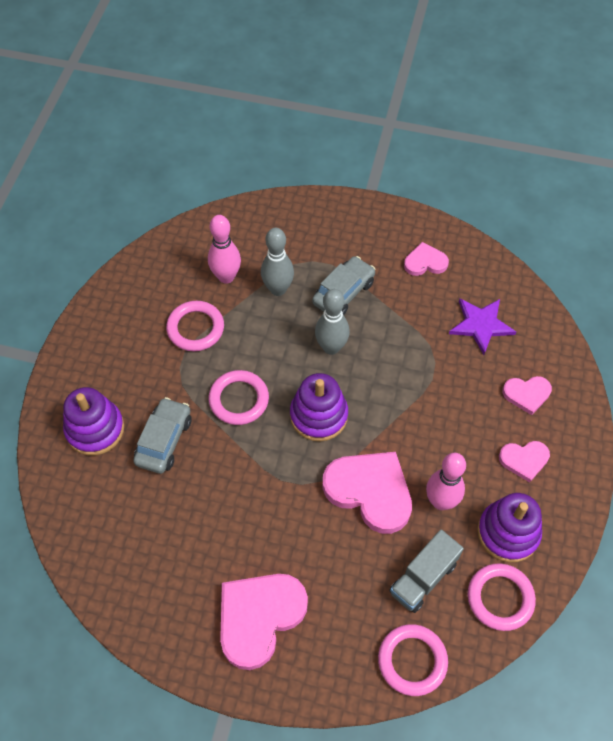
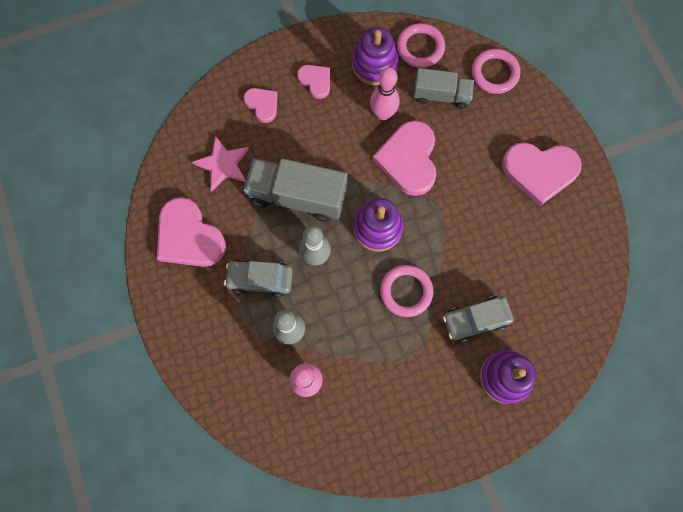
camera: 125 degrees left, 15 degrees up
pink ring [166,301,224,351] -> none
pink heart [404,242,449,276] -> pink heart [157,197,226,267], size x1.88
purple star [449,299,516,355] -> pink star [192,136,249,192]
none -> grey truck [244,158,347,222]

